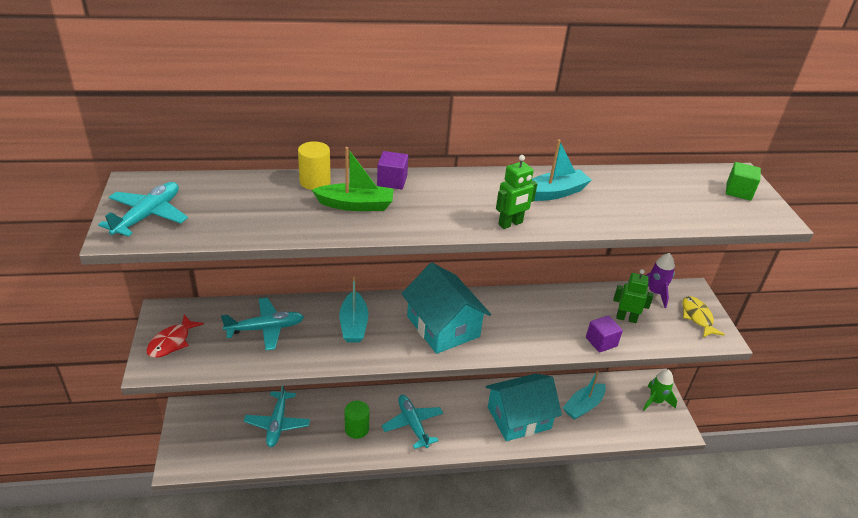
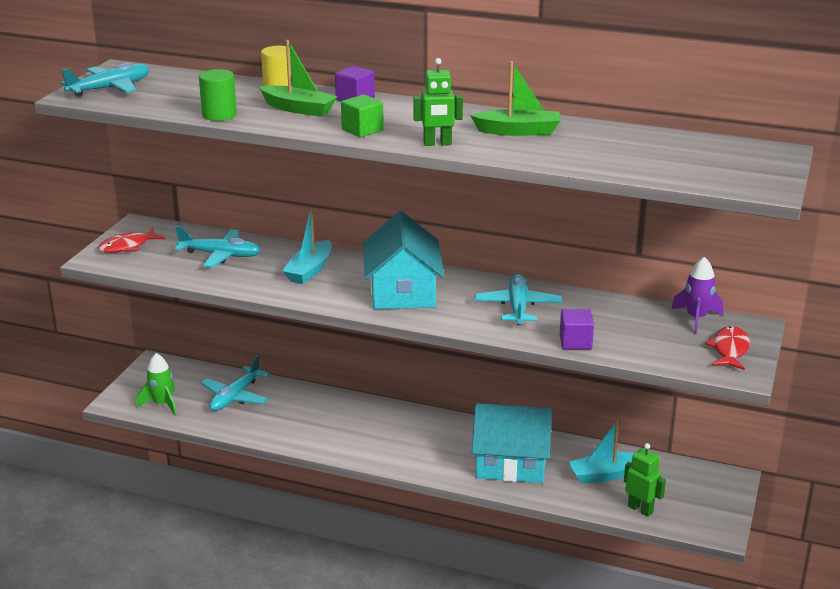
camera: 30 degrees right, 10 degrees down
green cylinder [345,401,370,439] -> green cylinder moved to [199,69,237,121]
turquoise plane [382,395,443,449] -> turquoise plane moved to [474,274,562,325]
turquoise boat [532,139,592,201] -> green boat [470,61,561,136]
green robot [613,269,654,323] -> green robot moved to [624,443,666,517]
green rocket [643,370,677,411] -> green rocket moved to [137,353,177,415]
yellow fish [682,296,725,337] -> red fish [705,326,750,370]
green cube [726,162,761,201] -> green cube moved to [341,94,383,137]

